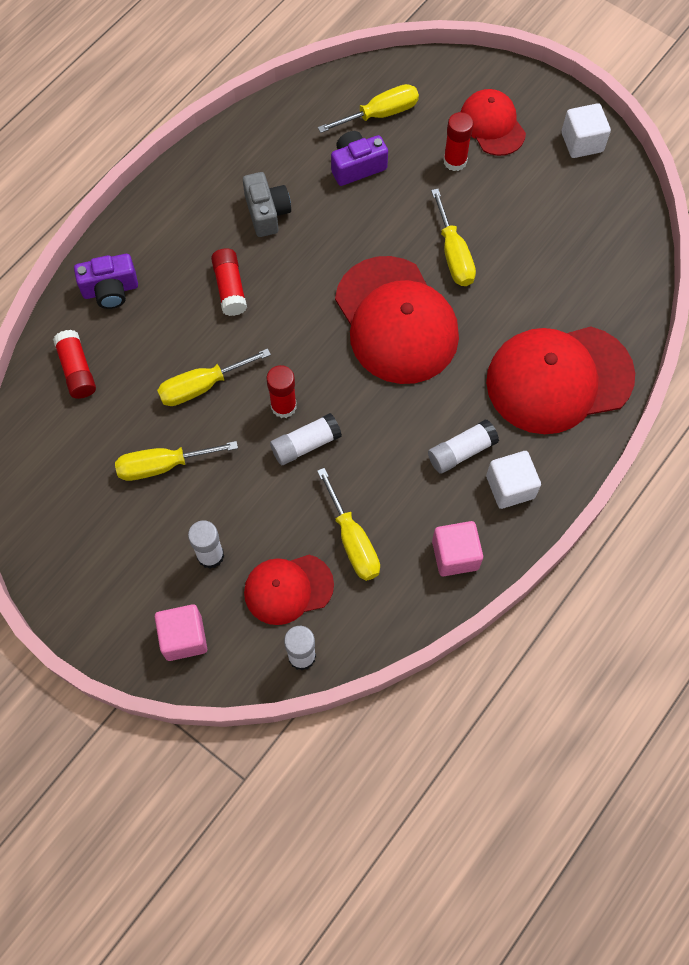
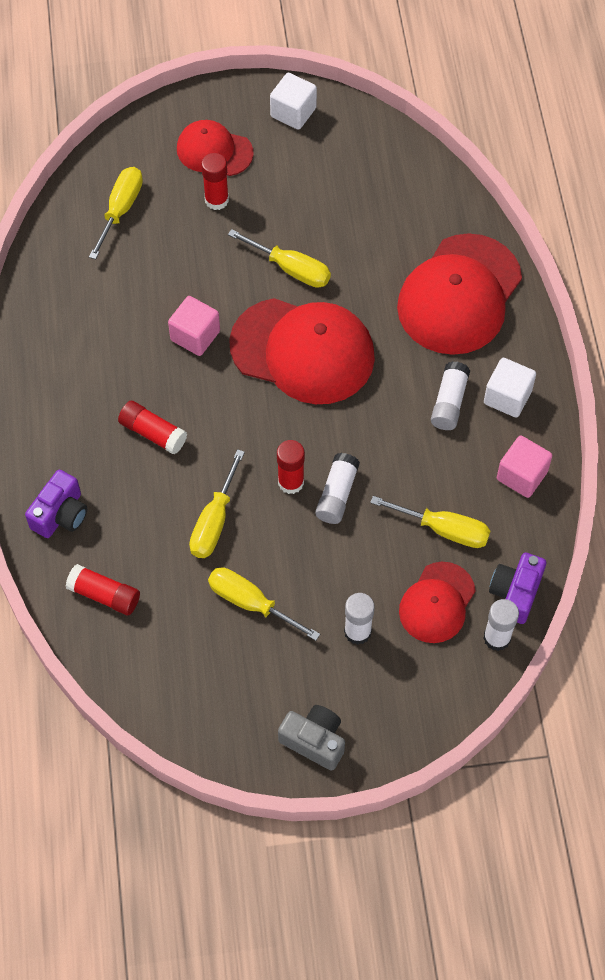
camera: 45 degrees left, 5 degrees down
yellow screwdriver [115,441,238,481] -> yellow screwdriver turned 90 degrees clockwise [208,567,320,641]
pink cube [155,604,207,661] -> pink cube moved to [168,296,220,356]
grey camera [243,172,291,237] -> grey camera moved to [278,705,345,771]
purple camera [331,131,388,186] -> purple camera moved to [489,553,546,624]

